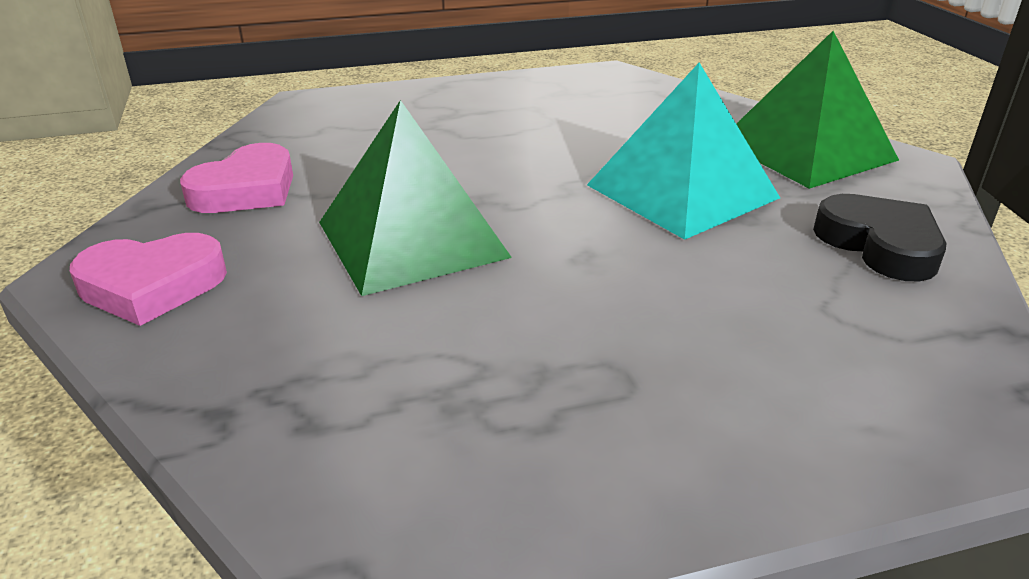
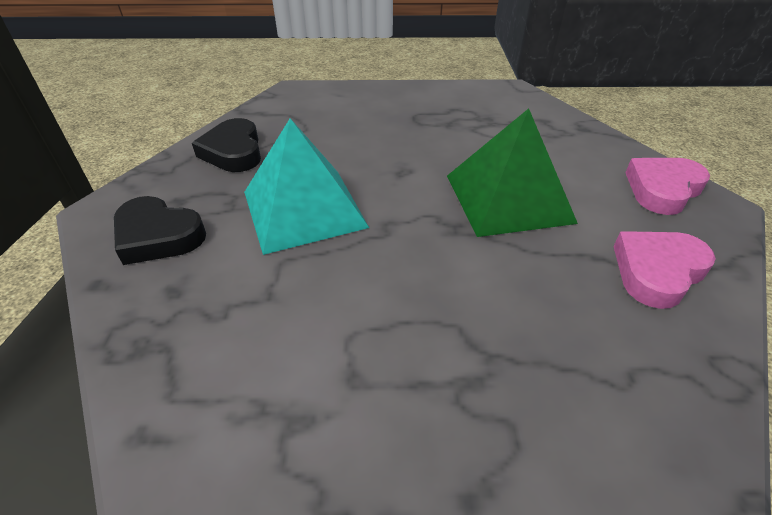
camera: 165 degrees left, 10 degrees up
pink heart [70,233,227,326] -> pink heart turned 45 degrees counterclockwise [625,158,710,215]
green pyramid [736,31,899,189] -> black heart [114,196,206,265]

